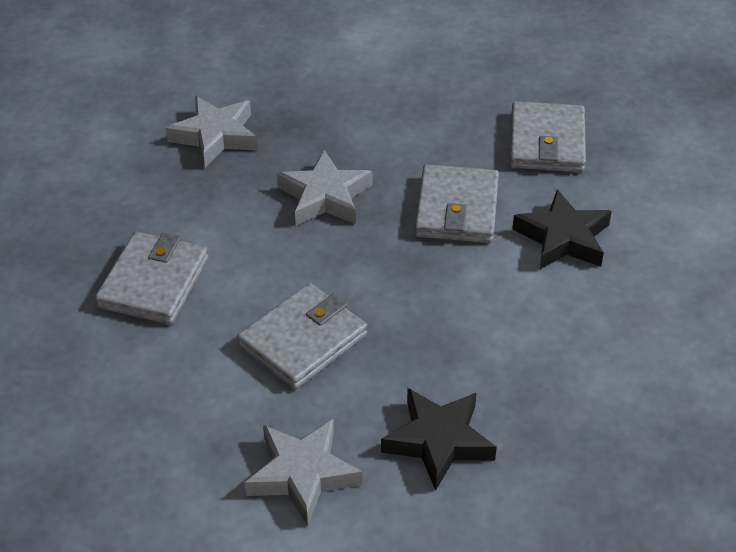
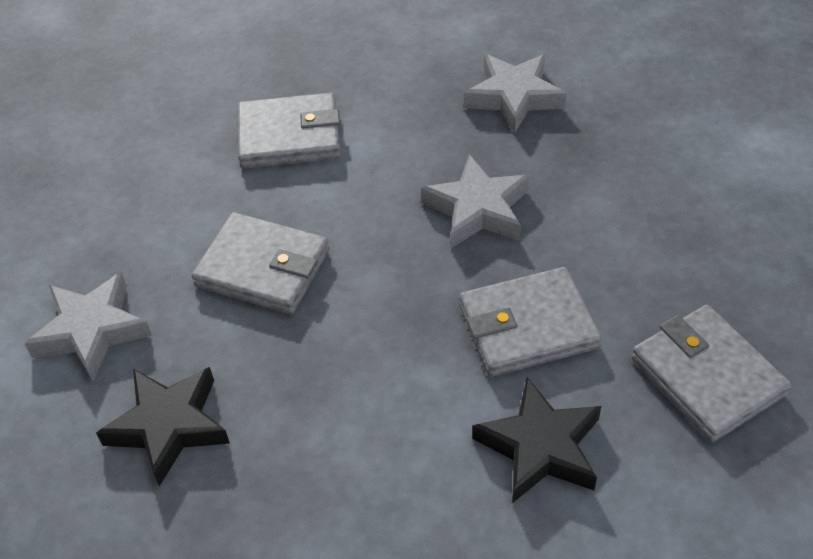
camera: 70 degrees right, 5 degrees up
grey wallet [510,101,586,172] -> grey wallet turned 75 degrees clockwise [632,305,791,442]

